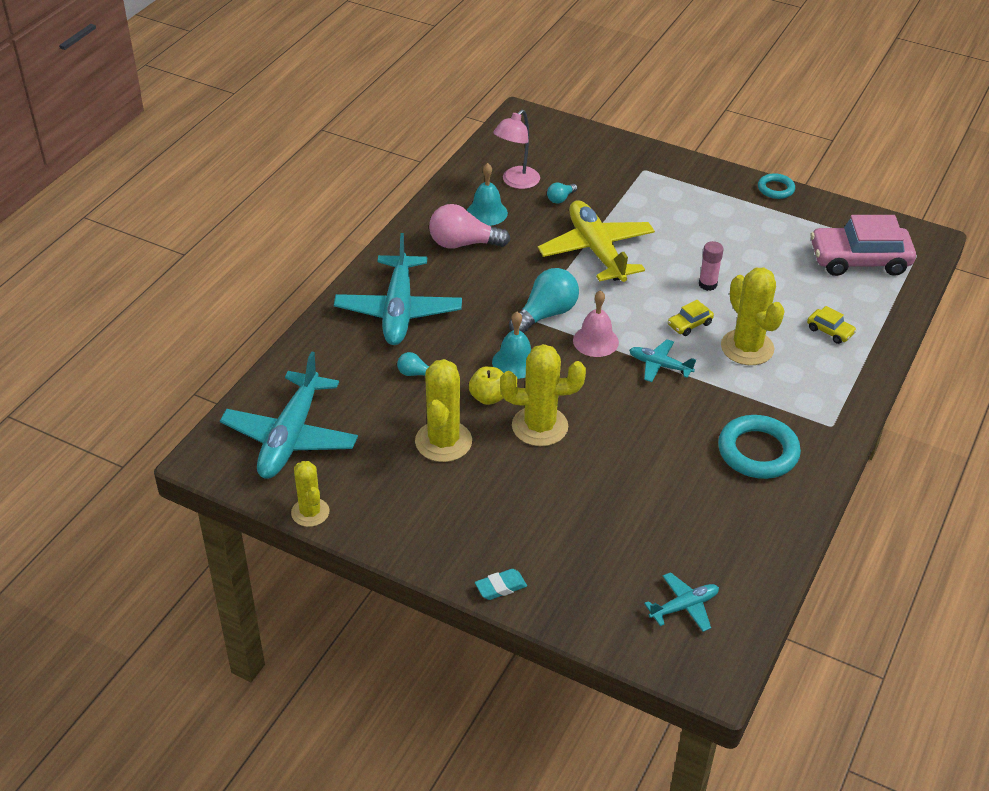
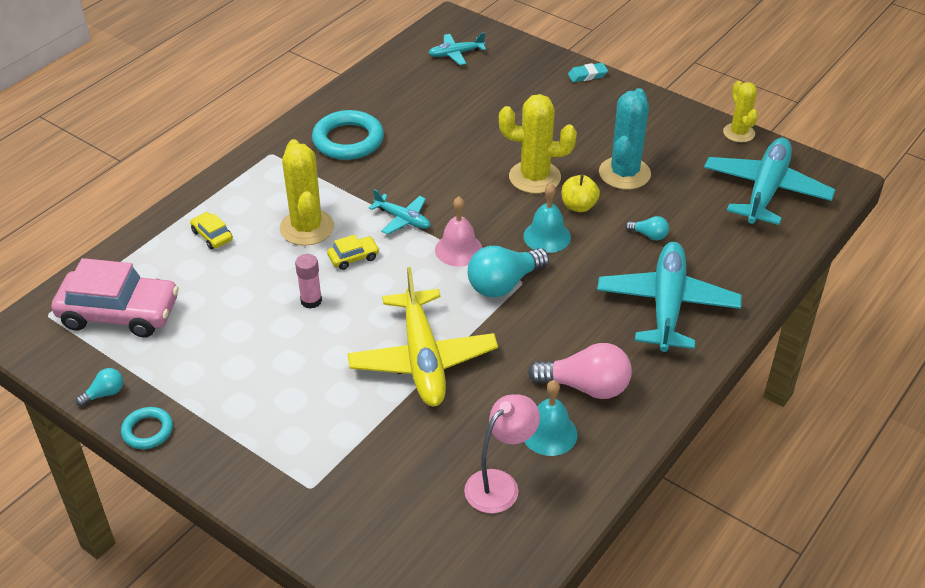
camera: 170 degrees left, 0 degrees up
yellow cactus [415,359,472,462] -> turquoise cactus [599,88,651,190]
turquoise light bulb [547,183,577,204] -> turquoise light bulb moved to [76,368,123,406]

